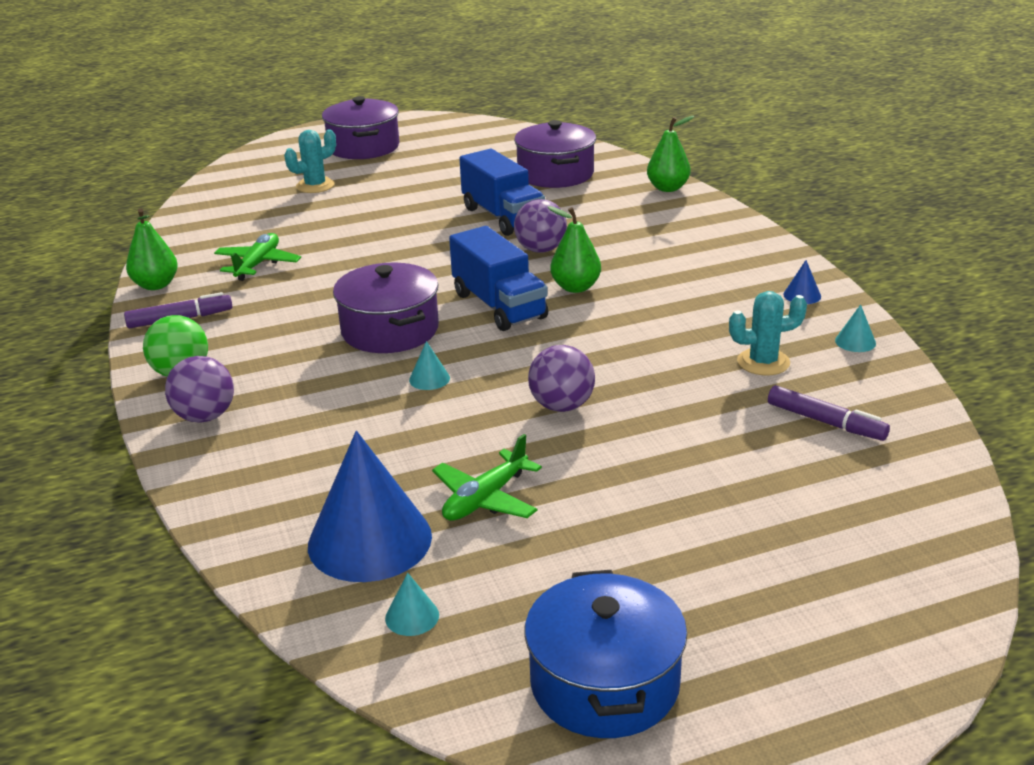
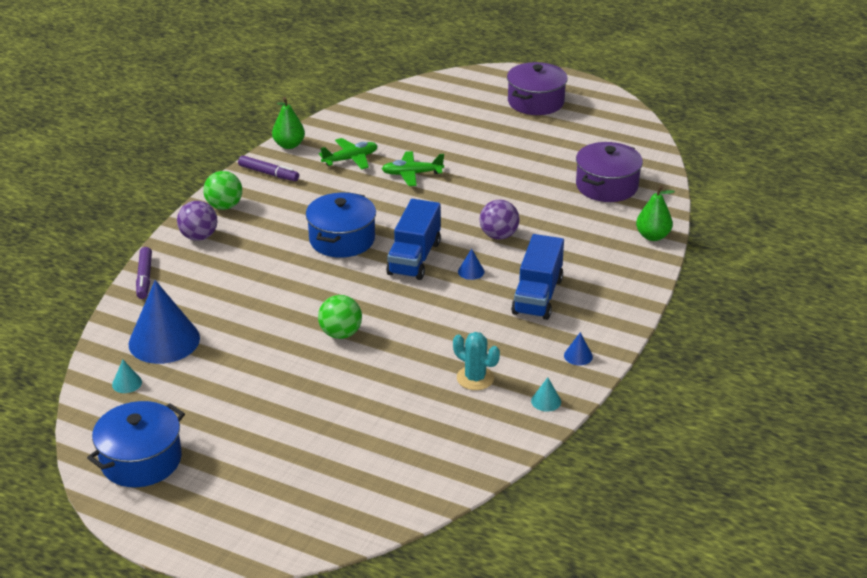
camera: 45 degrees right, 5 degrees up
turquoise cactus [284,129,336,193] -> none
purple pot [333,263,439,353] -> blue pot [306,192,376,258]
turquoise cone [409,341,450,390] -> none
green plane [432,434,542,521] -> green plane moved to [382,151,444,186]
blue truck [459,149,545,236] -> blue truck moved to [511,234,564,320]
purple ball [528,345,595,412] -> green ball [318,295,362,339]
green pear [548,206,601,293] -> blue cone [458,249,484,280]
purple marker [768,385,890,441] -> purple marker moved to [136,247,152,299]

